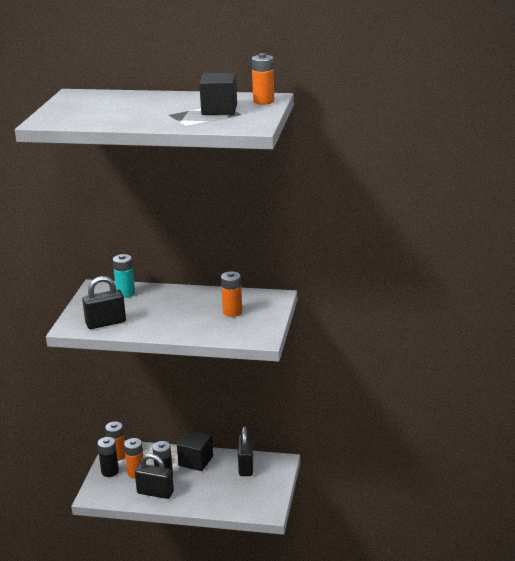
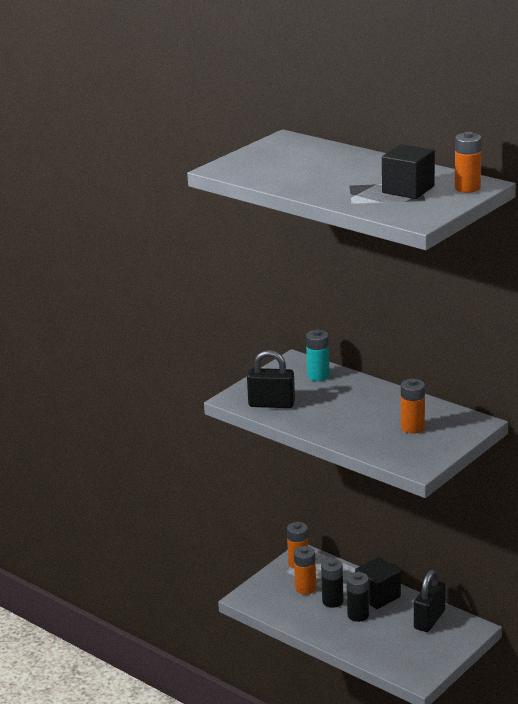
camera: 30 degrees right, 0 degrees up
black battery [98,437,119,477] -> black battery moved to [346,572,369,622]
black padlock [135,454,174,499] -> none

